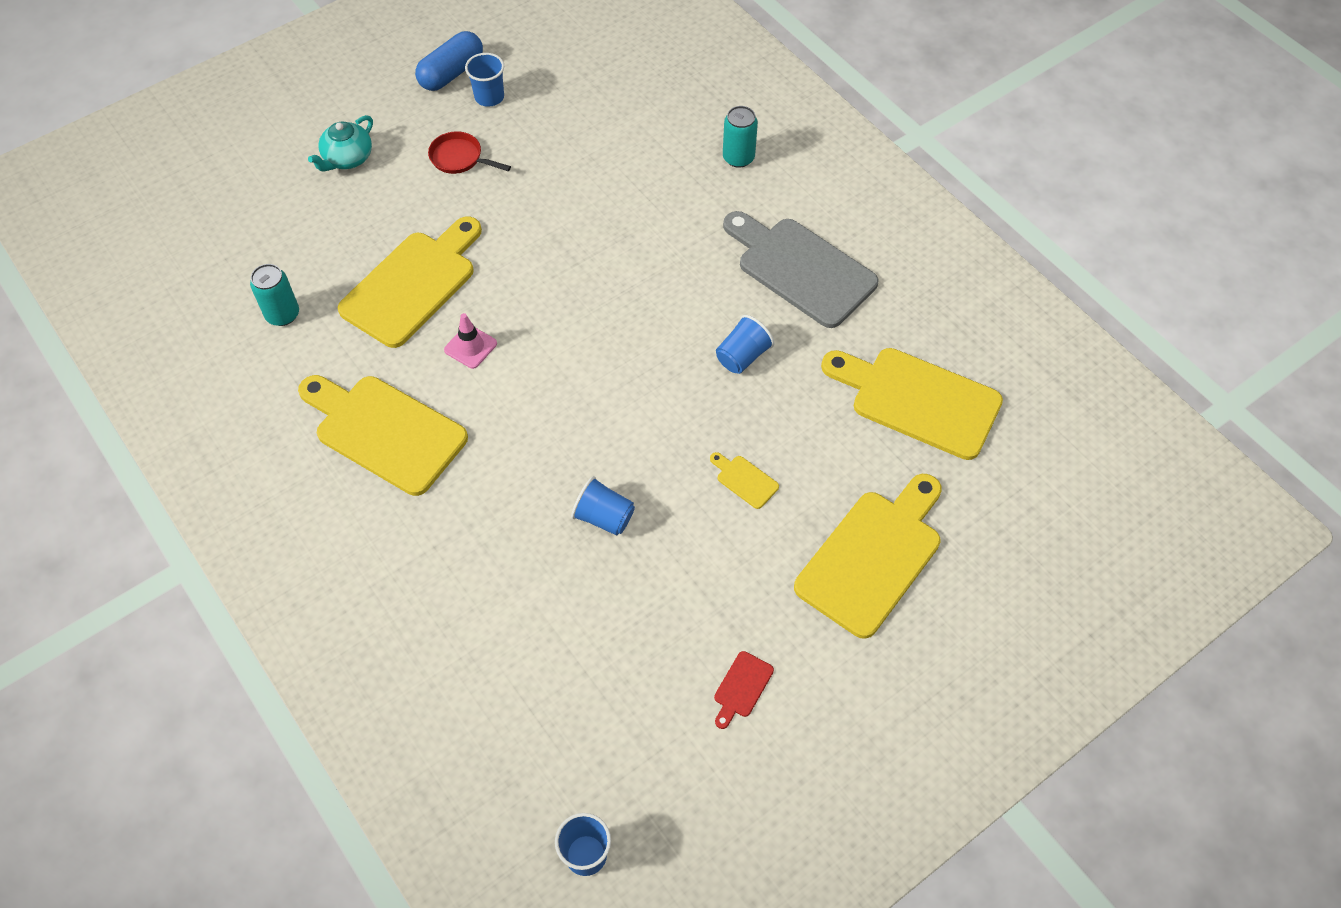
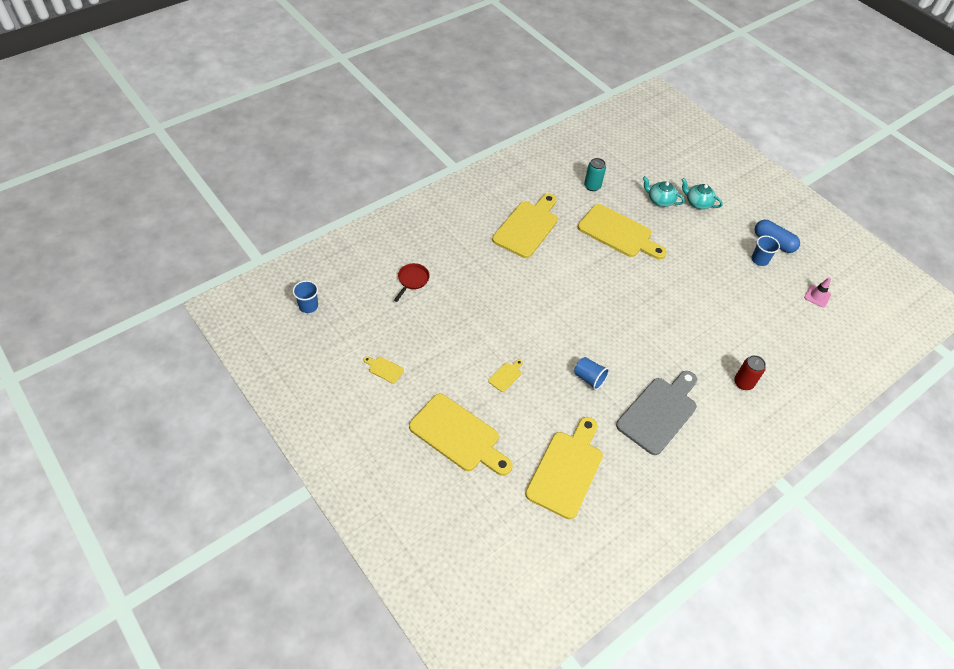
camera: 85 degrees right, 5 degrees down
red pan [428,131,511,174] -> red pan moved to [394,263,430,302]
pink traffic cone [444,313,497,369] -> pink traffic cone moved to [804,277,831,308]
blue cup [571,476,635,535] -> none
red cutting board [714,651,774,729] -> yellow cutting board [363,356,404,384]
turquoise can [723,106,758,168] -> red can [734,355,766,390]
none -> turquoise teapot [643,176,685,207]

